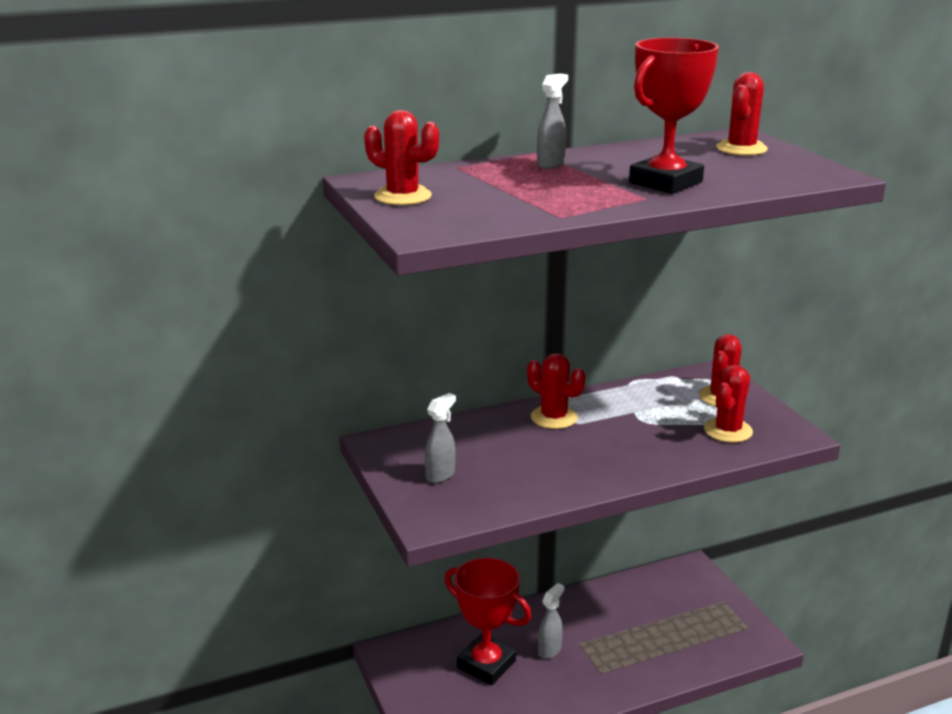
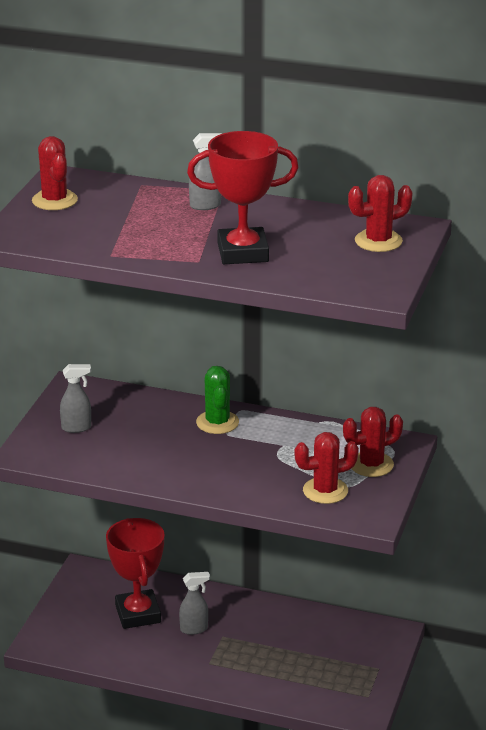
camera: 40 degrees right, 5 degrees up
red cactus [527,353,585,429] -> green cactus [196,366,239,434]

